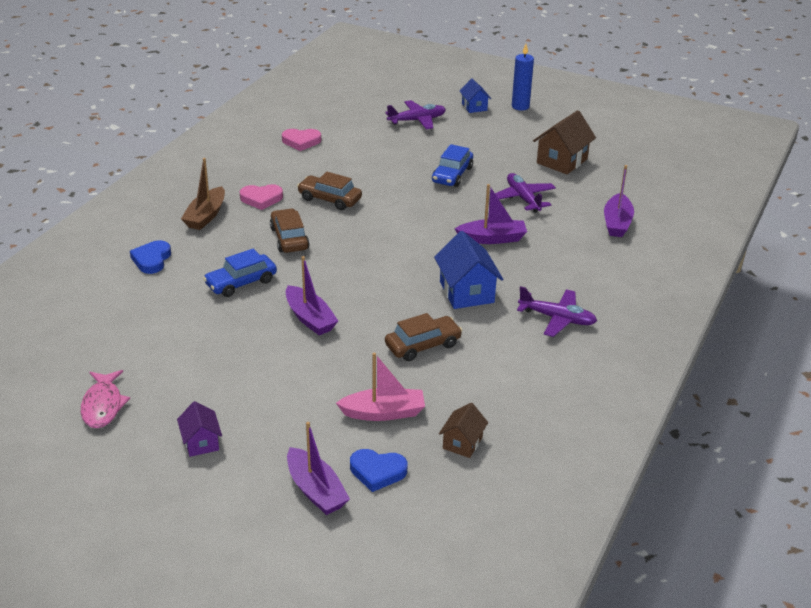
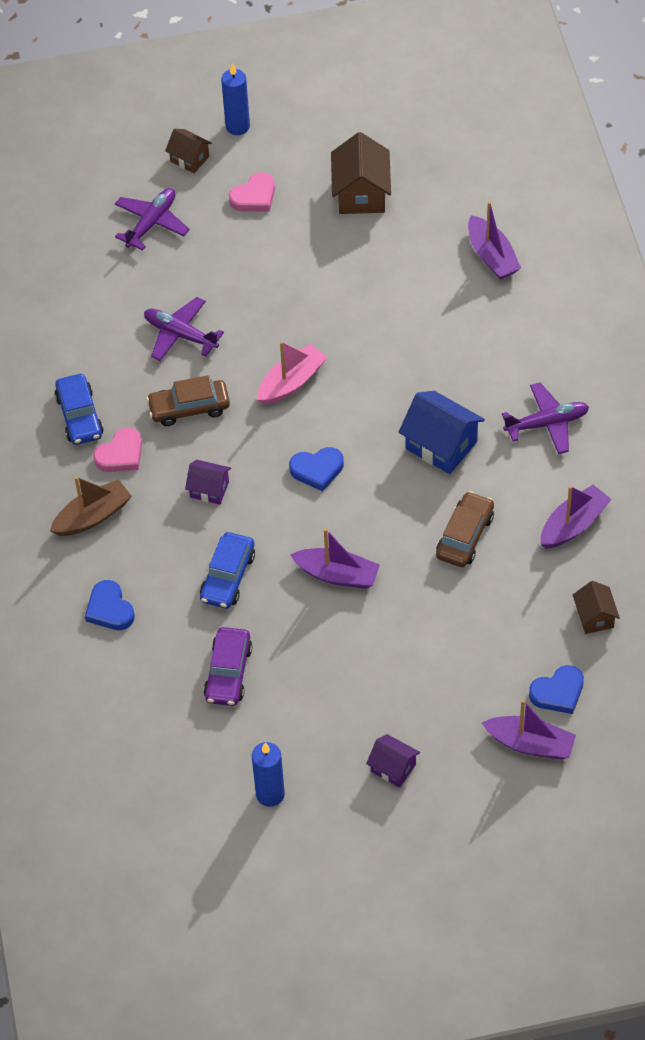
camera: 35 degrees left, 20 degrees up
pink fish [81,370,130,428] -> blue candle [252,742,285,807]
brown boat [181,158,225,230] -> brown boat turned 105 degrees counterclockwise [50,476,132,536]
brown car [270,209,310,253] -> purple house [185,460,231,504]
pink heart [282,129,321,151] -> pink heart moved to [229,172,275,211]
pink boat [336,353,425,421] -> pink boat moved to [257,341,327,405]
blue car [432,144,473,187] -> blue car moved to [55,374,104,445]
purple boat [455,184,527,244] -> purple boat moved to [541,485,612,549]
blue house [460,78,491,113] -> brown house [165,129,212,173]
purple plane [495,173,556,213] -> purple plane moved to [144,297,224,361]
none -> purple car [203,627,252,706]
none -> blue heart [289,447,344,491]

